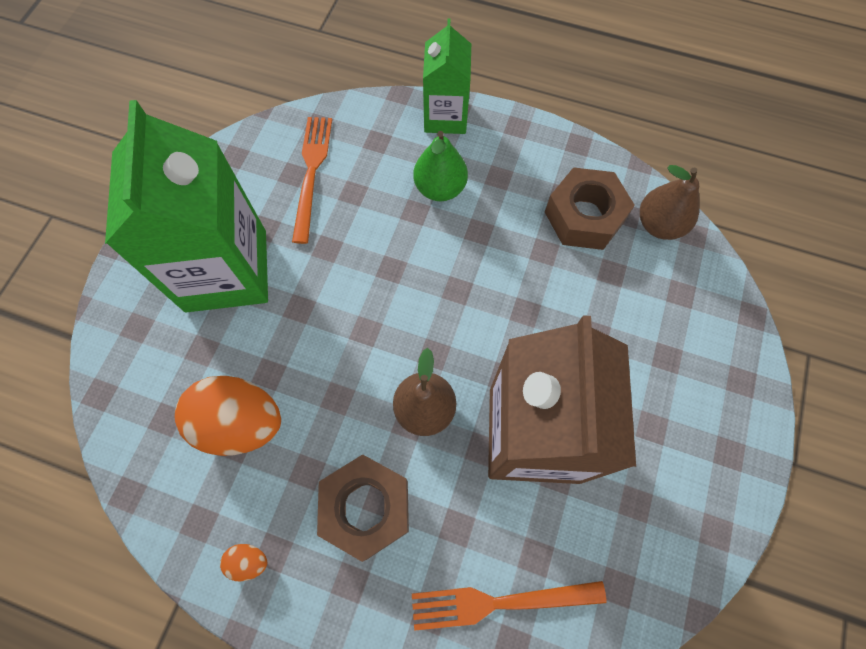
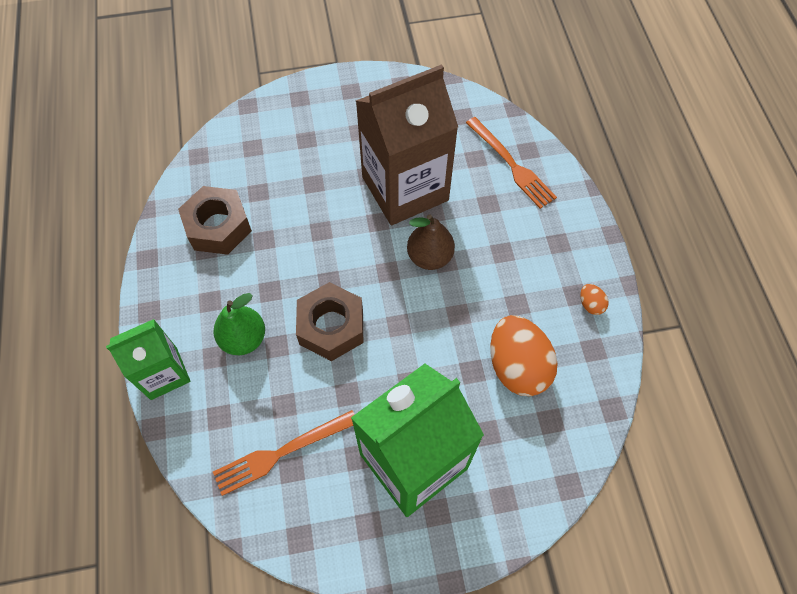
camera: 120 degrees left, 5 degrees down
brown nut [317,454,409,562] -> brown nut moved to [296,282,363,361]
brown pear [640,165,700,240] -> none

